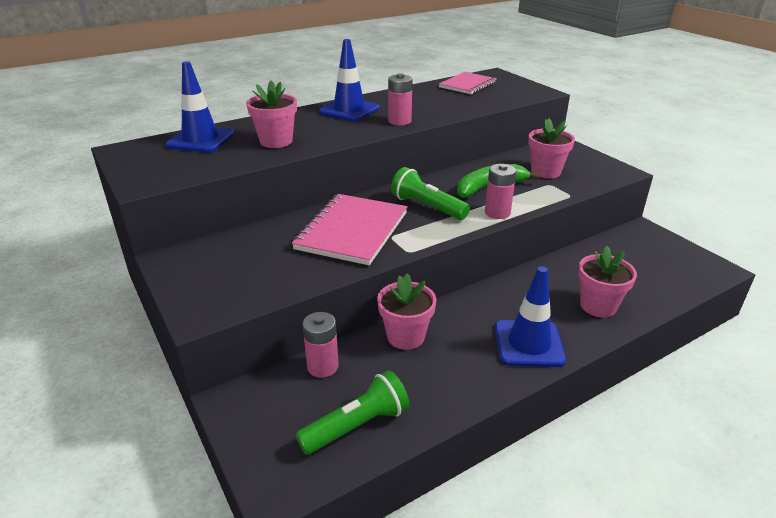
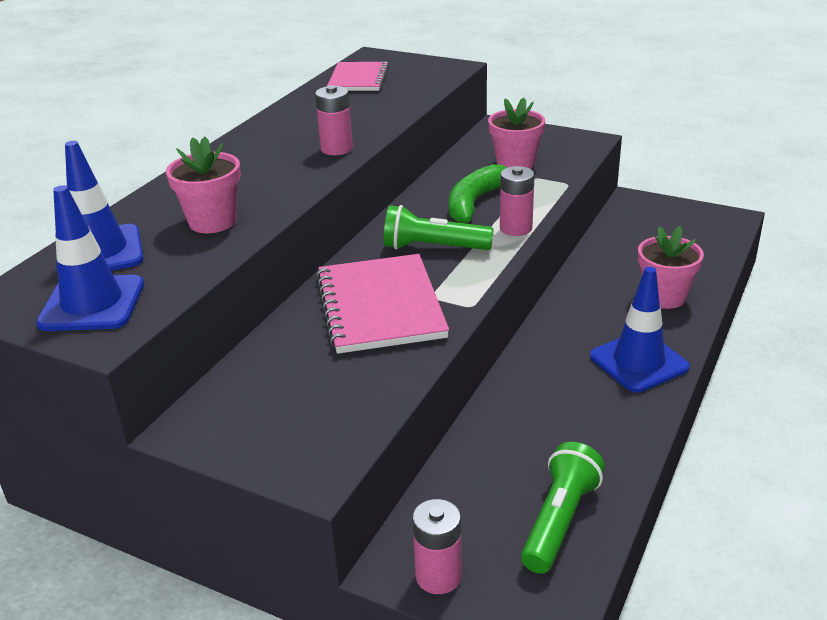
camera: 30 degrees left, 0 degrees up
pink battery [303,312,339,378] -> pink battery moved to [413,499,462,594]
blue traffic cone [319,39,379,122] -> blue traffic cone moved to [36,185,144,331]
pink flower pot [377,274,436,350] -> none

